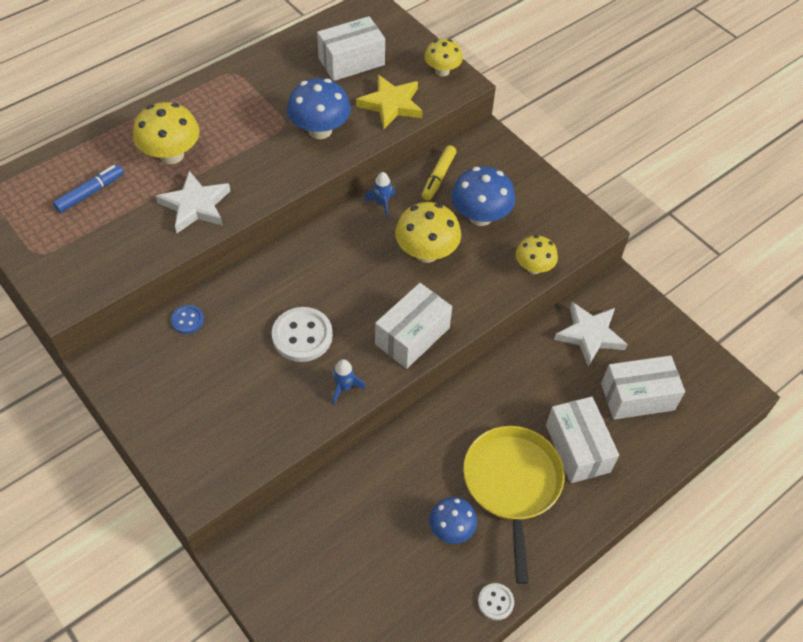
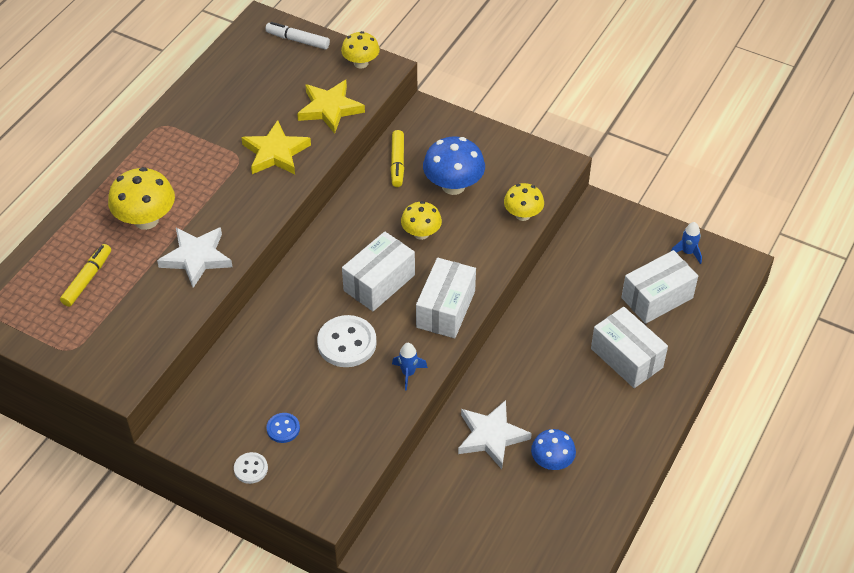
camera: 20 degrees left, 5 degrees down
blue marker [53,164,124,213] -> yellow marker [60,244,111,307]
blue button [171,305,204,334] -> blue button moved to [266,413,300,443]
blue mushroom [287,78,351,139] -> yellow star [241,120,311,174]
white box [317,16,385,81] -> white box moved to [342,231,415,311]
blue rocket [364,172,396,218] -> blue rocket moved to [671,222,702,264]
yellow mushroom [395,202,461,263] -> yellow mushroom [401,201,442,240], size x0.64
yellow pan [463,426,565,584] -> none
white button [478,583,514,620] -> white button moved to [234,452,268,484]
white star [554,302,628,367] -> white star moved to [458,400,532,469]
none -> white marker [265,22,330,50]

